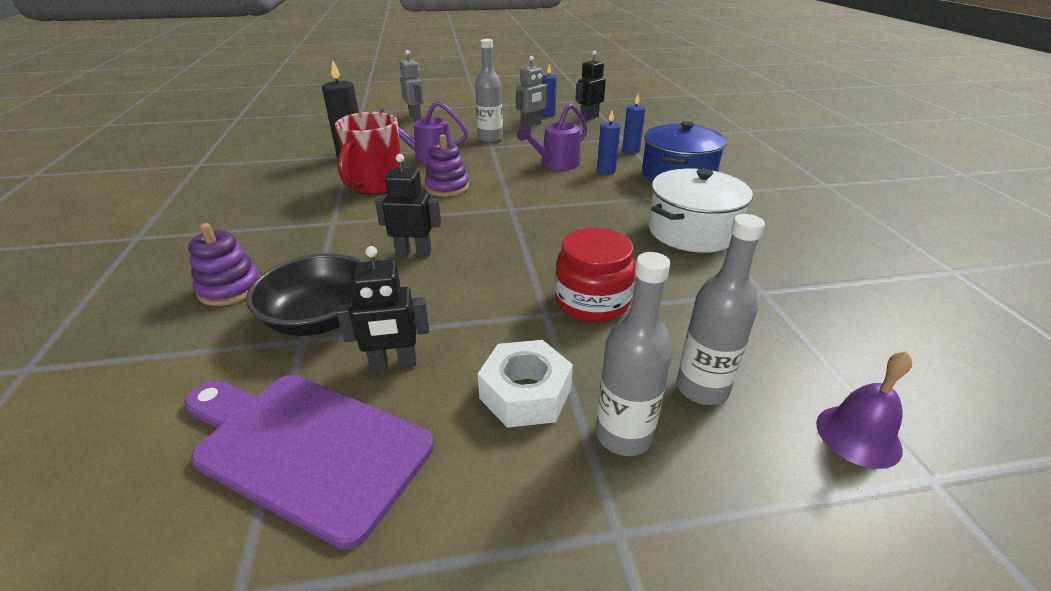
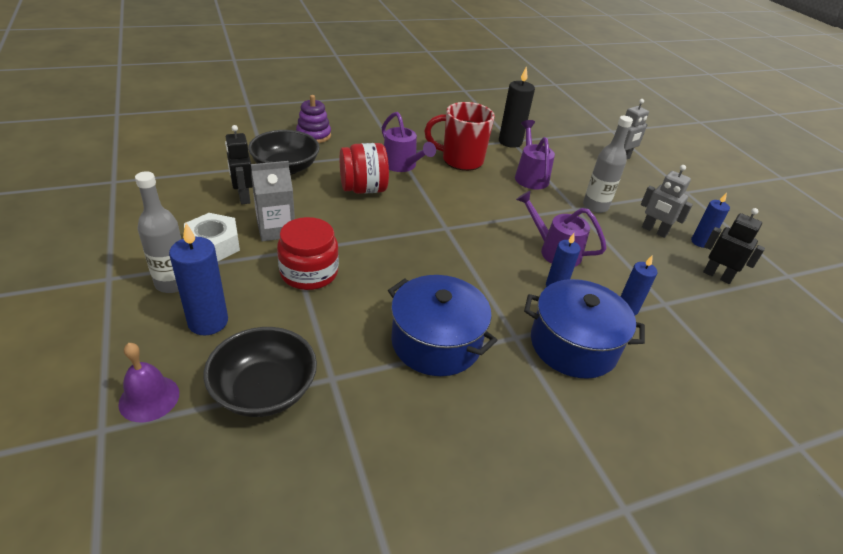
camera: 75 degrees right, 5 degrees up
purple cutting board [185,375,434,550] -> none
black robot [375,154,441,257] -> red jar [340,143,389,194]
purple stacking toy [425,135,469,197] -> none
white pot [648,168,753,253] -> blue pot [388,275,497,376]
grey bottle [677,214,765,405] -> blue candle [169,223,228,335]
none -> black bowl [204,327,317,417]
none -> grey carton [251,161,295,242]
none -> purple watering can [382,112,436,172]

